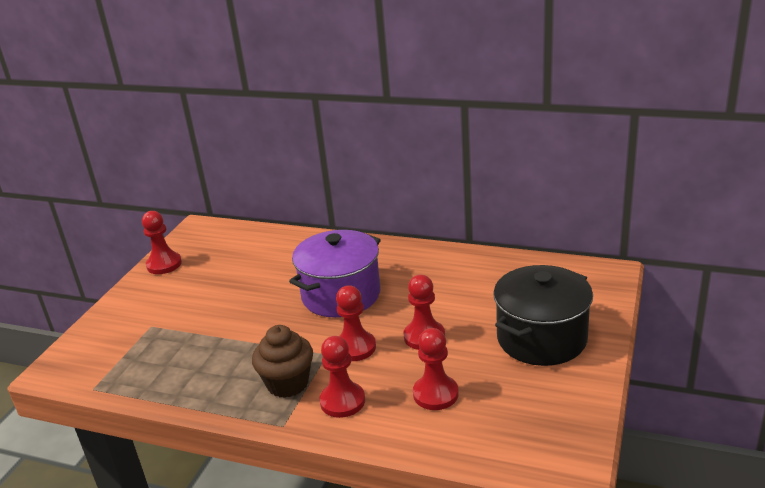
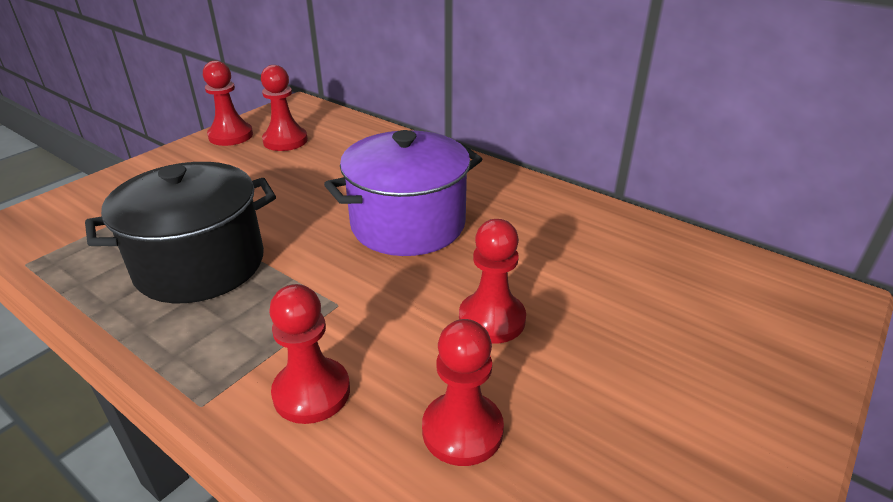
camera: 15 degrees right, 5 degrees up
brown cupcake [252,325,313,398] -> none
red pawn [336,285,376,361] -> red pawn moved to [261,65,308,151]
black pot [493,265,593,366] -> black pot moved to [85,162,276,303]

